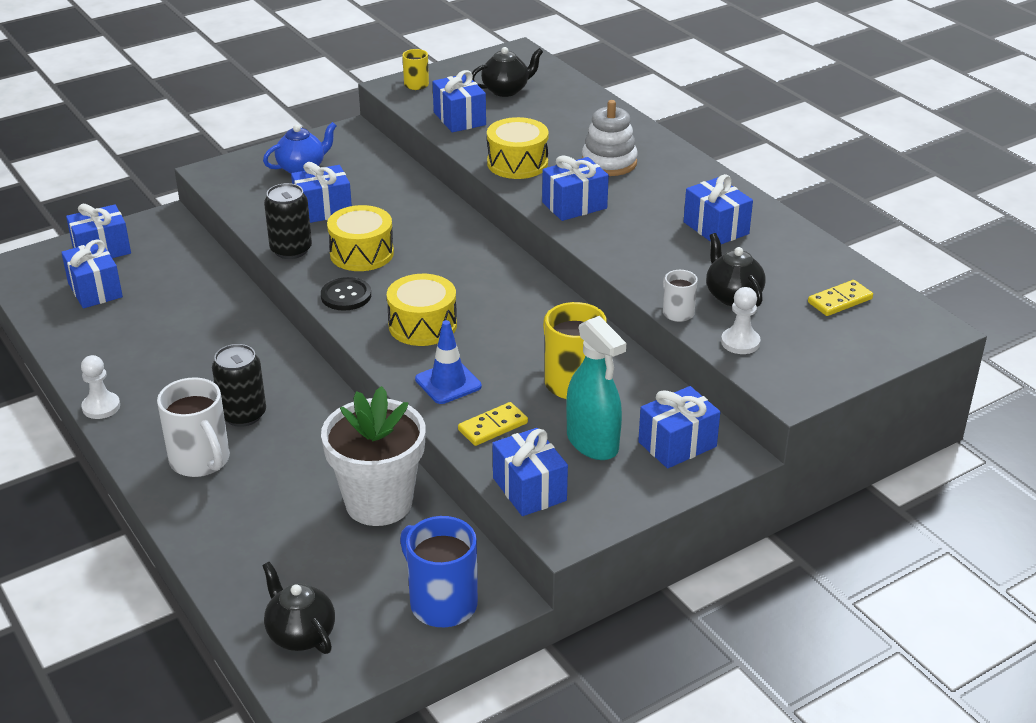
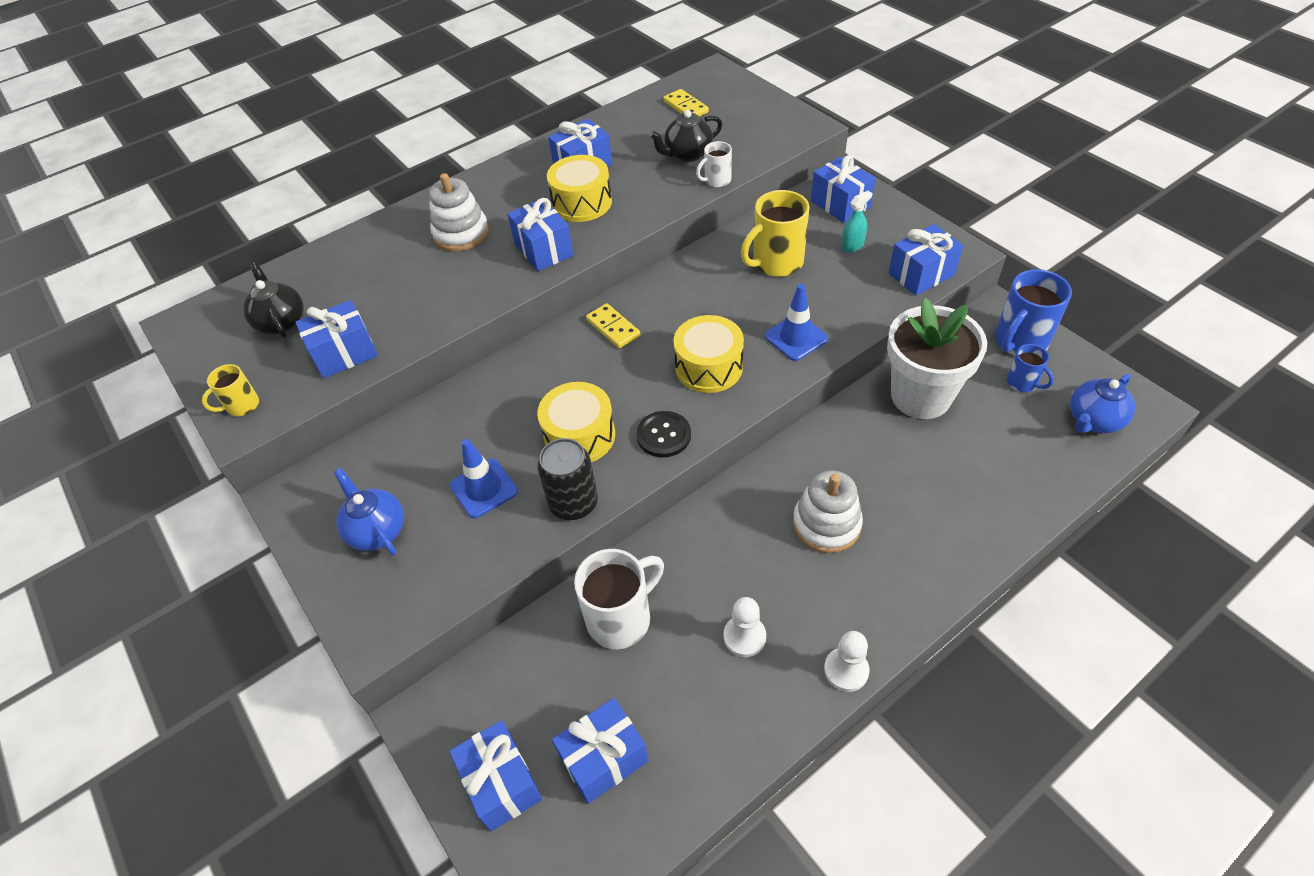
camera: 90 degrees left, 15 degrees up
white mug [157,378,230,477] -> white mug moved to [574,549,664,649]
black can [212,344,266,427] -> white stacking toy [793,470,863,553]
black teapot [262,562,335,654] -> blue teapot [1070,374,1135,433]
blue gift [291,162,352,223] -> blue traffic cone [450,439,518,518]
yellow domino [458,402,528,446] -> yellow domino moved to [586,303,640,348]
yellow drum [487,117,549,179] -> yellow drum moved to [547,155,612,222]
turquoise spray bottle [566,316,626,460] -> turquoise spray bottle [841,191,873,253], size x0.51
white pawn [721,287,760,354] -> white pawn moved to [724,597,766,657]
none -> blue mug [1007,344,1054,392]

